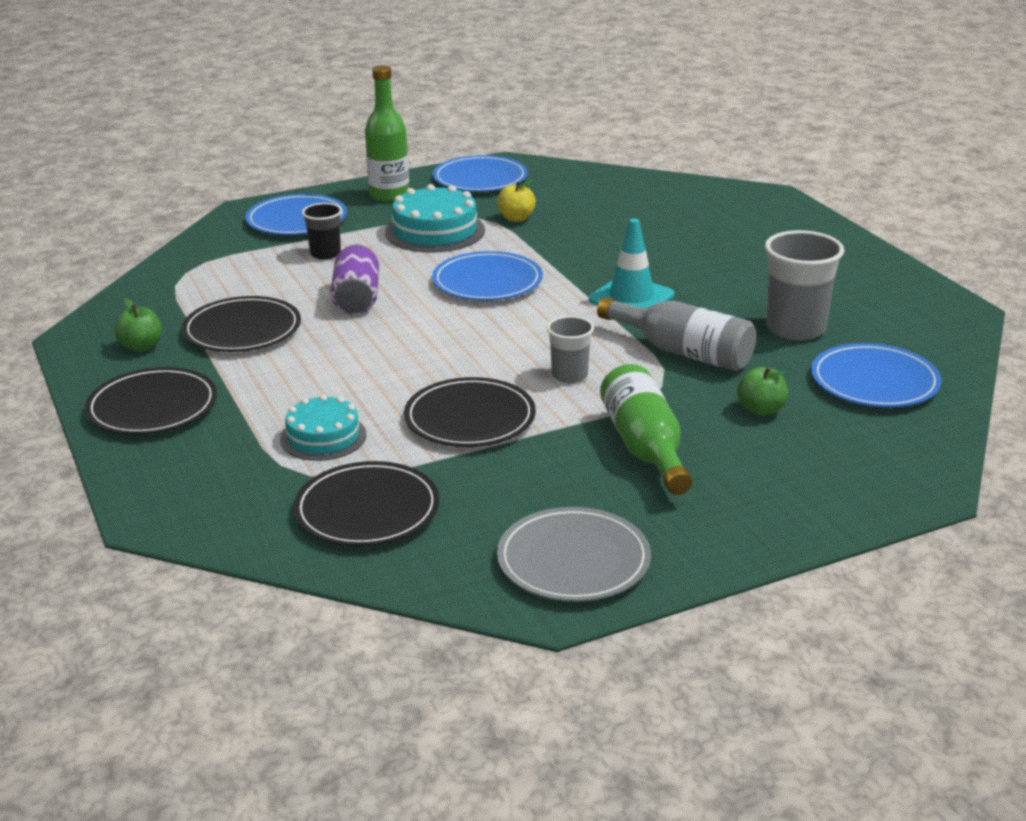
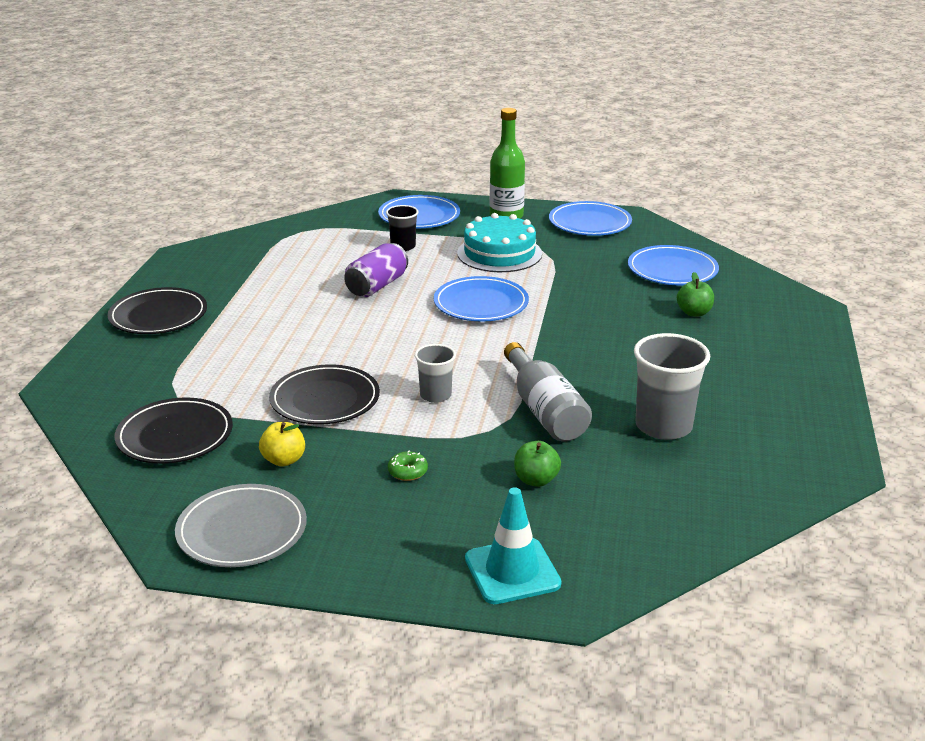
camera: 35 degrees right, 0 degrees up
green apple [114,298,162,352] -> green apple moved to [677,272,714,317]
black plate [182,296,301,352] -> none
turquoise cake [280,394,367,461] -> none
yellow apple [497,180,536,222] -> yellow apple moved to [259,422,305,467]
turquoise traffic cone [589,218,674,308] -> turquoise traffic cone moved to [465,487,562,604]
green bottle [600,364,692,495] -> green donut [388,450,428,481]
blue plate [811,343,942,408] -> blue plate moved to [628,245,719,286]

